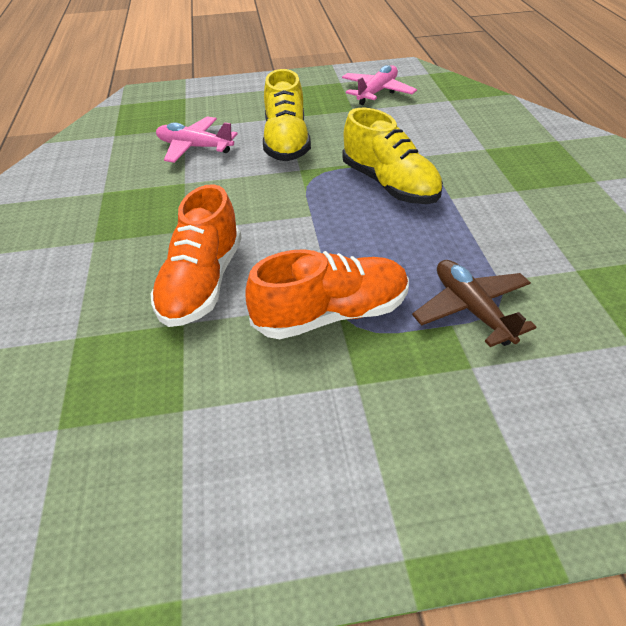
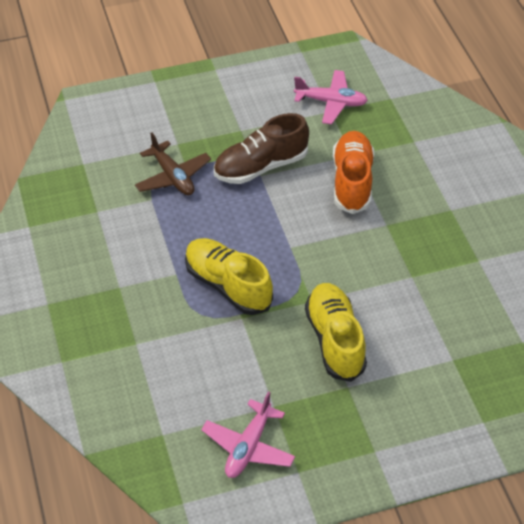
camera: 170 degrees right, 5 degrees up
pink plane [156,117,238,163] -> pink plane moved to [294,70,368,124]
orange shoe [245,249,409,339] -> brown shoe [214,113,309,184]

